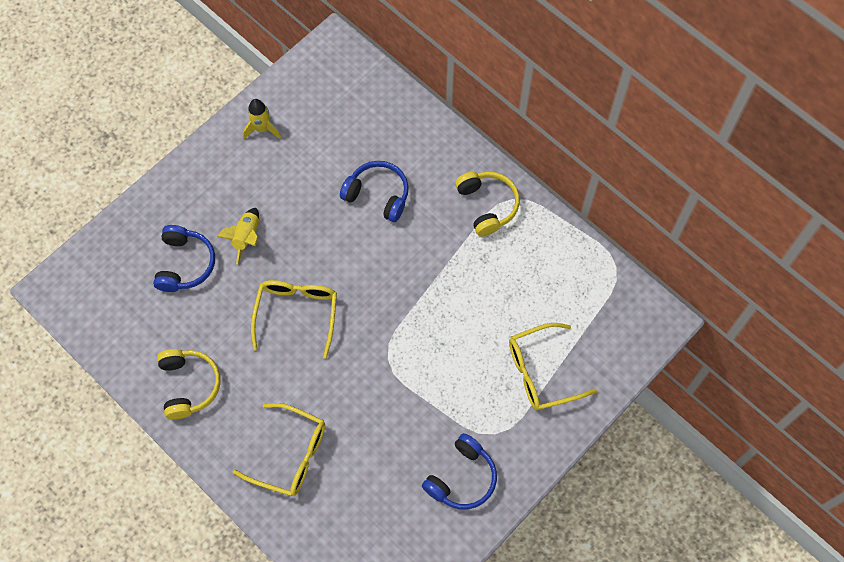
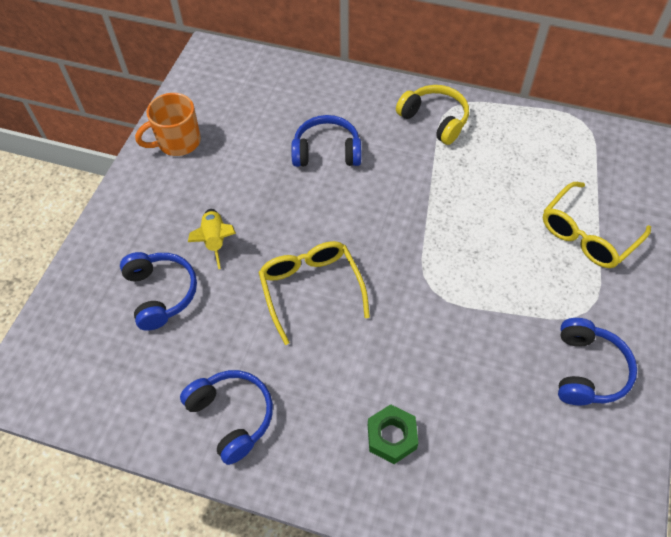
camera: 25 degrees left, 10 degrees down
yellow headphones [157,349,220,420] -> blue headphones [180,370,273,465]
yellow glasses [233,403,325,496] -> green nut [368,404,418,464]
yellow rocket [243,99,281,139] -> orange mug [135,93,201,156]

